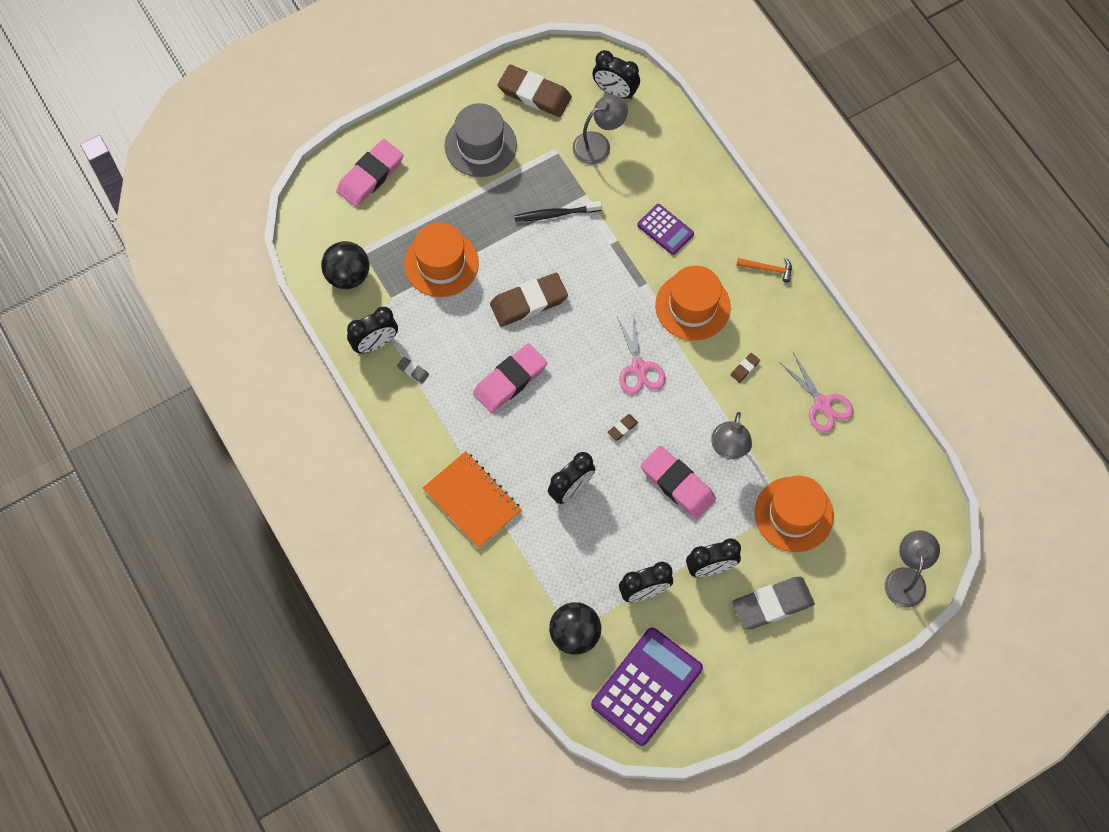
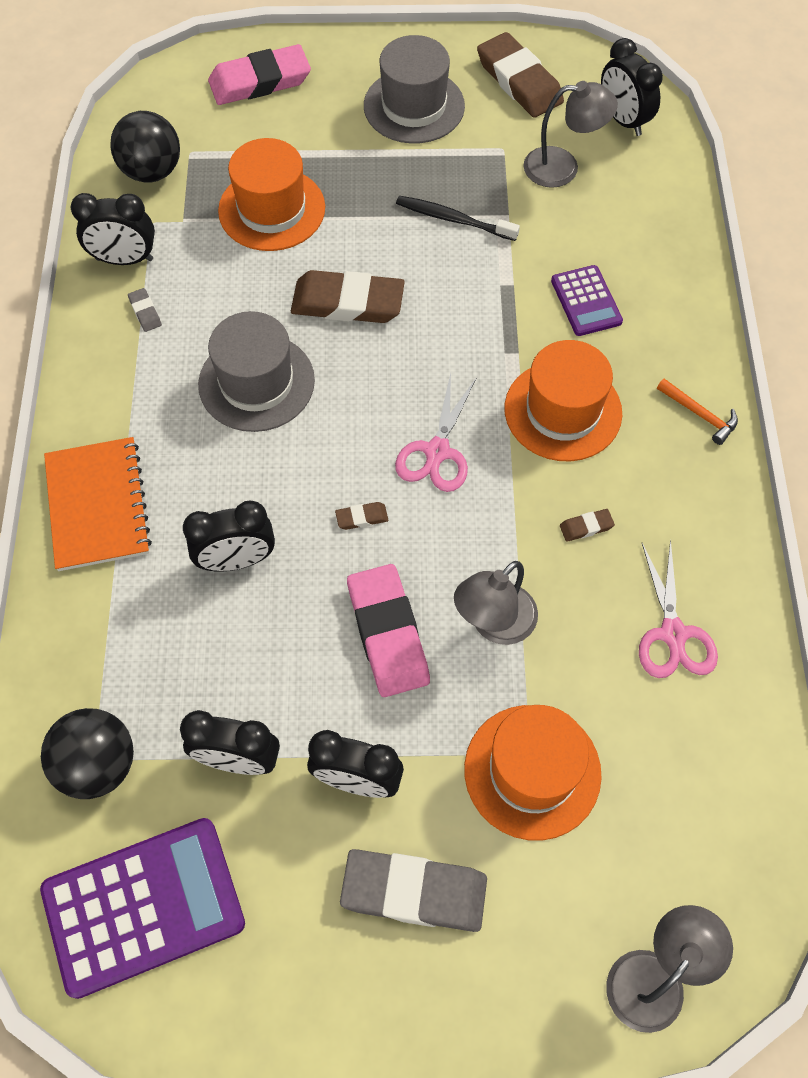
camera: 30 degrees right, 5 degrees down
pink eraser [473,343,547,413] -> grey hat [198,311,315,432]

